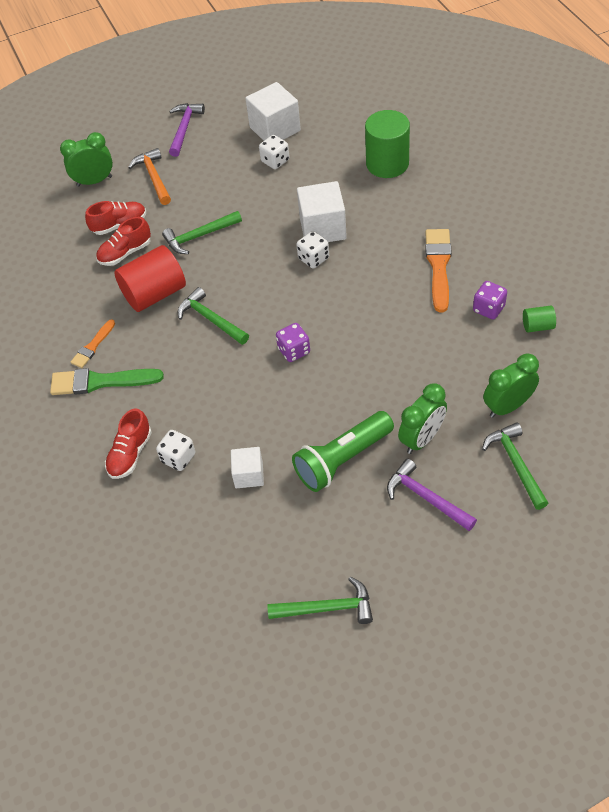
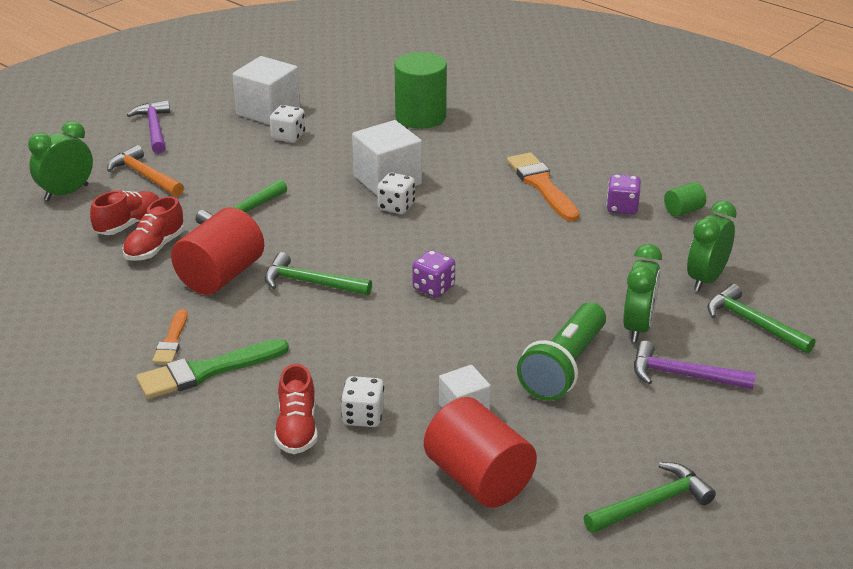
camera: 30 degrees left, 20 degrees down
none -> red cylinder [424,397,537,508]

